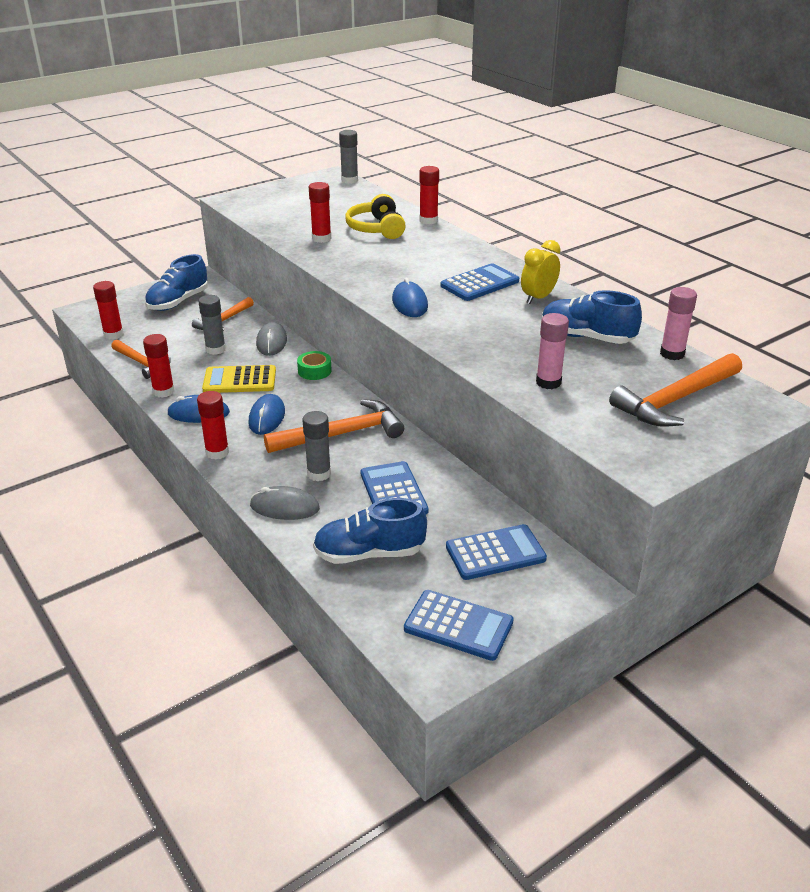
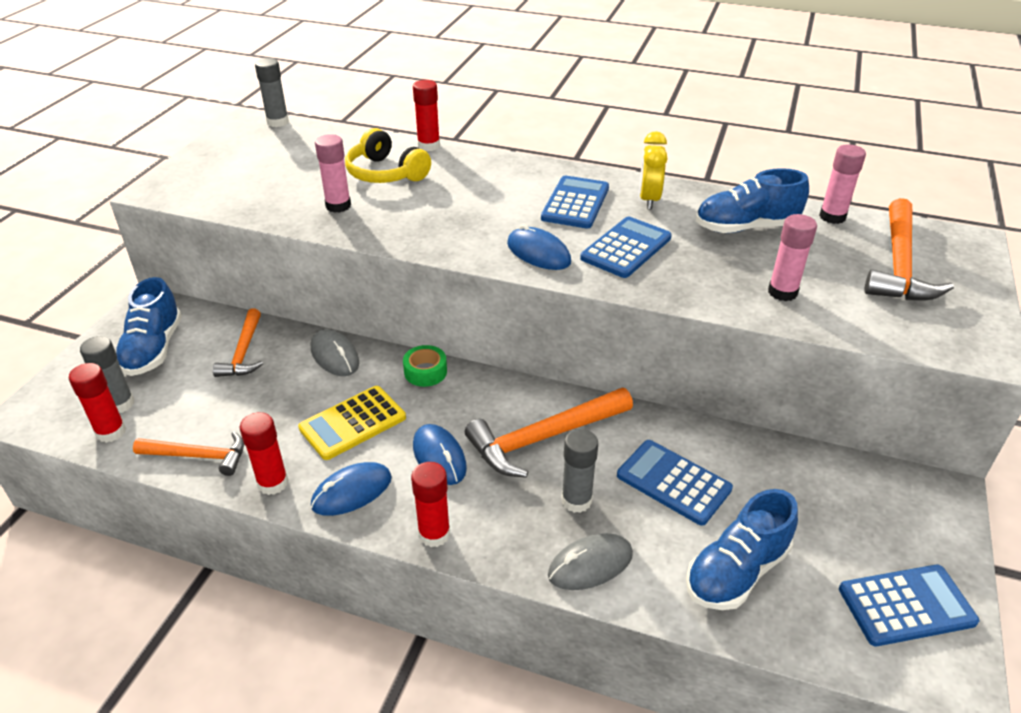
camera: 35 degrees left, 5 degrees up
grey glue stick [198,295,226,355] -> grey glue stick moved to [80,336,134,413]
orange hammer [264,399,404,453] -> orange hammer turned 150 degrees counterclockwise [465,388,633,478]
red glue stick [309,182,331,243] -> pink glue stick [315,134,351,213]
blue calculator [446,524,547,580] -> blue calculator moved to [580,217,672,278]

